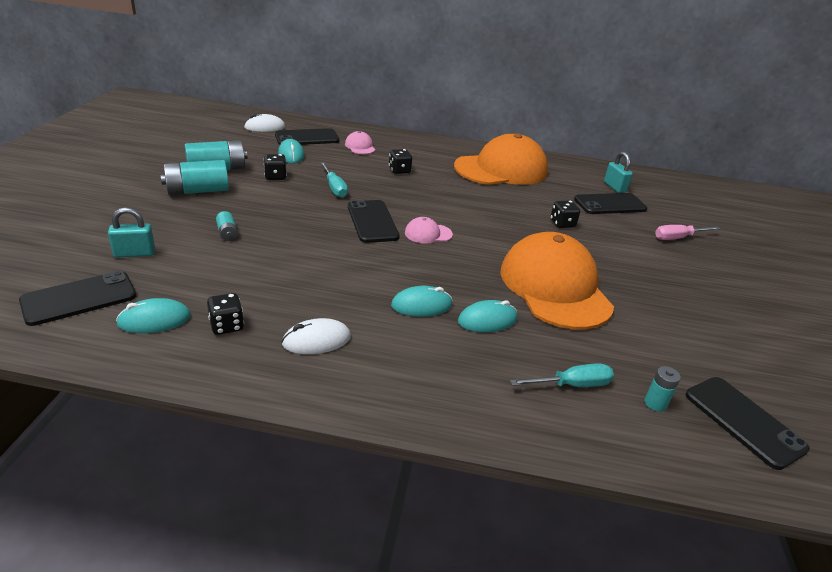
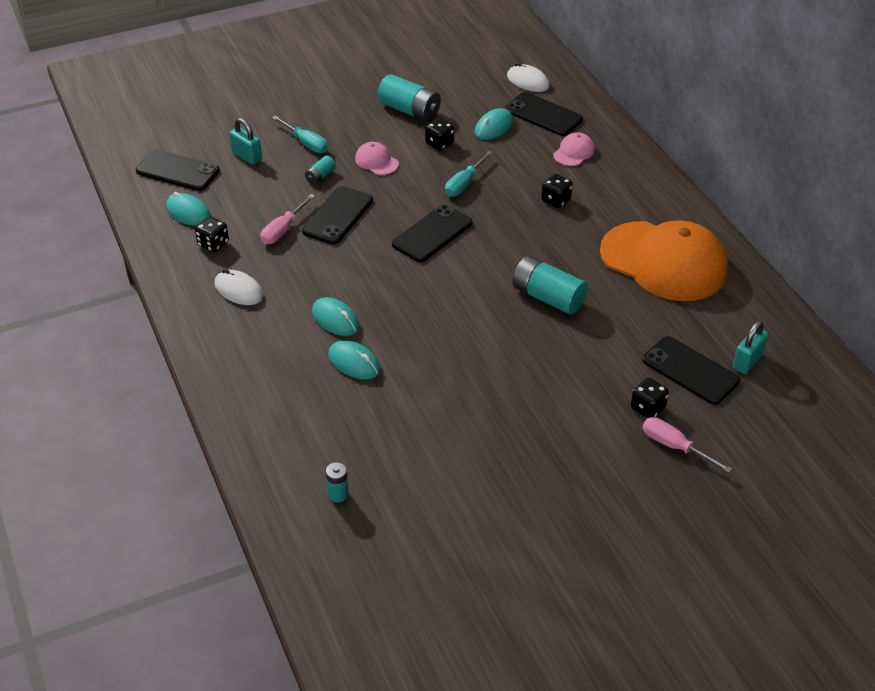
camera: 60 degrees right, 10 degrees up
turquoise battery [161,160,229,195] -> turquoise battery moved to [512,256,588,315]
pink cap [405,217,453,244] -> pink cap moved to [355,142,399,175]
orange cap [500,232,614,329] -> none
turquoise screwdriver [510,363,614,387] -> turquoise screwdriver moved to [272,116,328,153]
black dice [550,200,580,228] -> black dice moved to [631,378,669,418]
black phone [686,377,810,470] -> black phone moved to [302,186,373,244]
none -> pink screwdriver [260,194,315,244]

